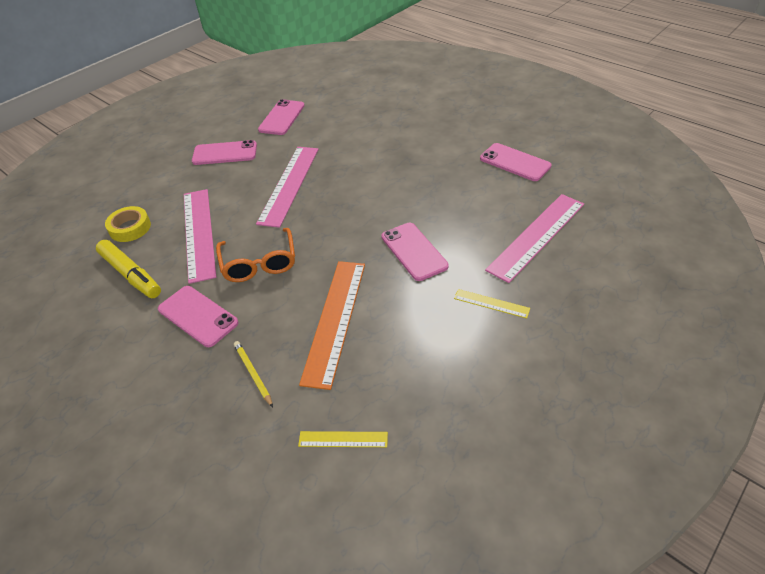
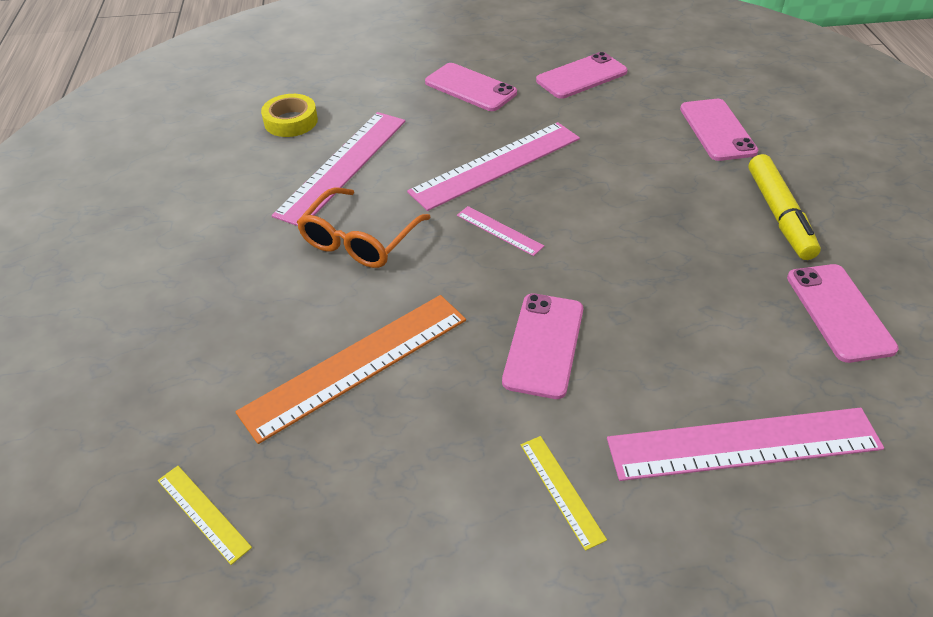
camera: 40 degrees right, 0 degrees up
yellow marker [96,240,161,298] -> yellow marker moved to [748,154,821,260]
pink phone [158,286,238,347] -> pink phone moved to [680,99,759,161]
yellow pencil [234,341,273,407] -> none
none -> pink ruler [457,206,544,256]

